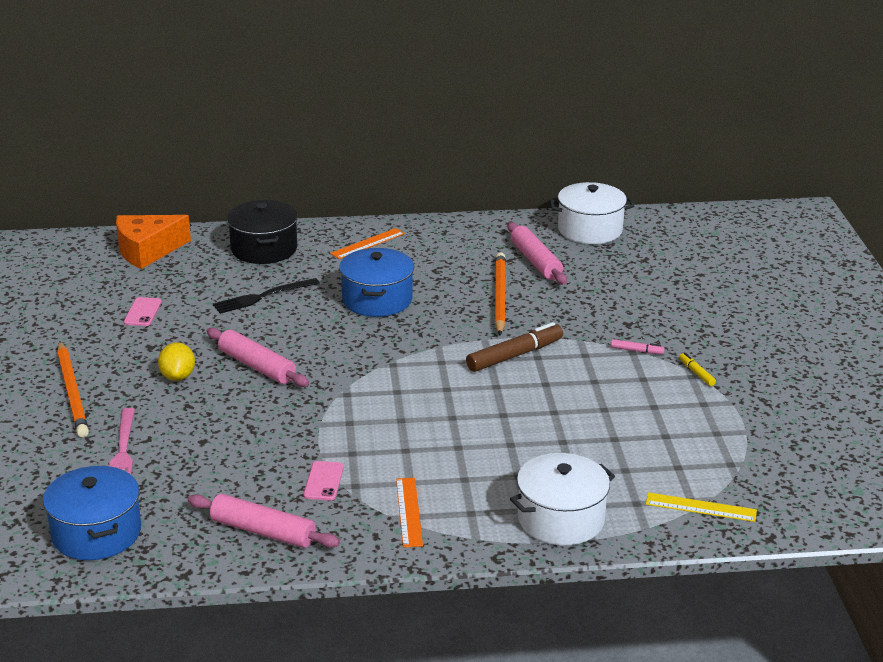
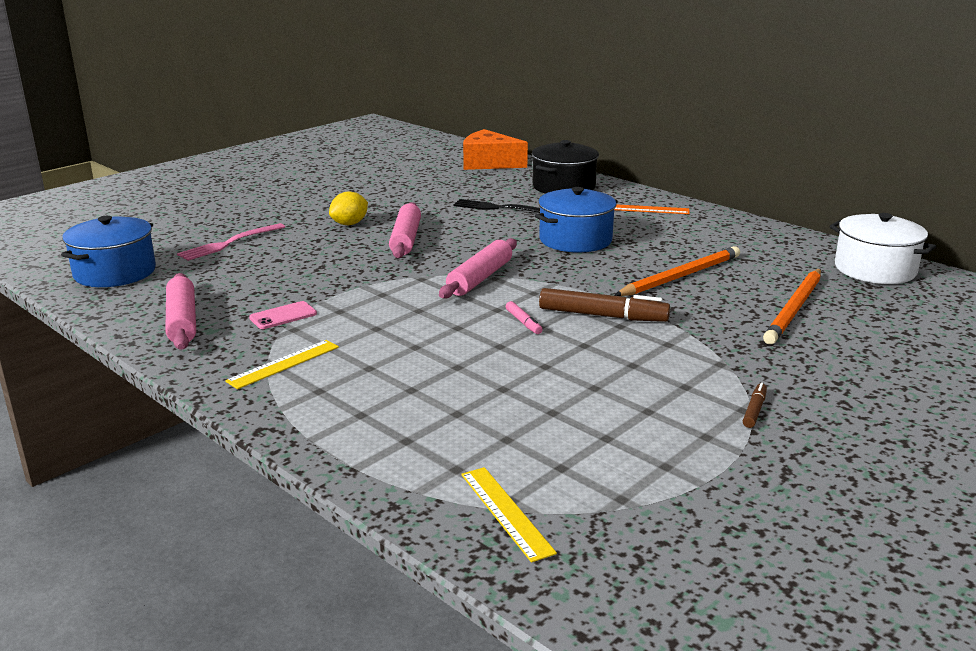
camera: 50 degrees right, 5 degrees down
orange pencil [57,341,89,437] -> orange pencil moved to [763,269,821,344]
pink phone [124,297,162,326] -> none
orange ruler [396,478,423,547] -> yellow ruler [225,340,339,389]
pink rolling pin [507,222,567,285] -> pink rolling pin moved to [439,238,517,299]
white pot [510,453,615,545] -> none
pink marker [611,339,665,354] -> pink marker moved to [506,301,543,334]
yellow marker [679,353,716,386] -> brown marker [743,382,767,428]

